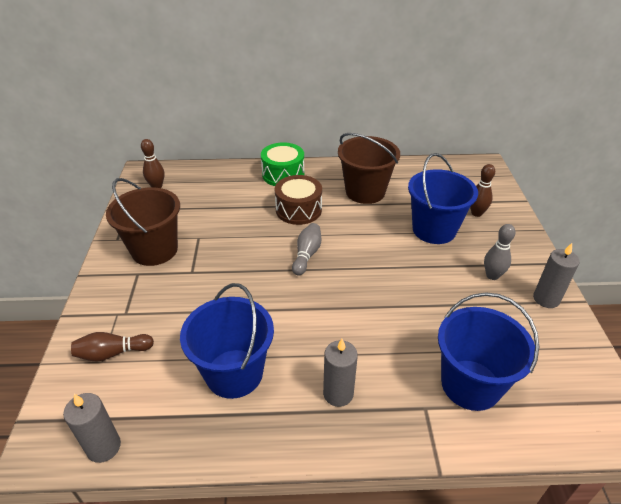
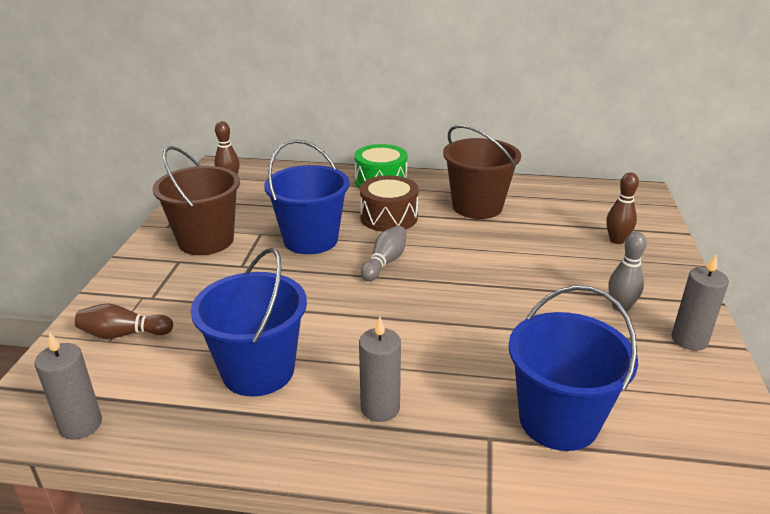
camera: 10 degrees right, 10 degrees down
blue bucket [408,153,478,244] -> blue bucket moved to [264,140,350,254]

